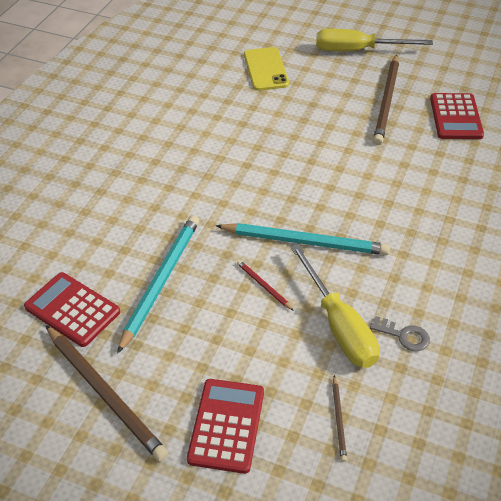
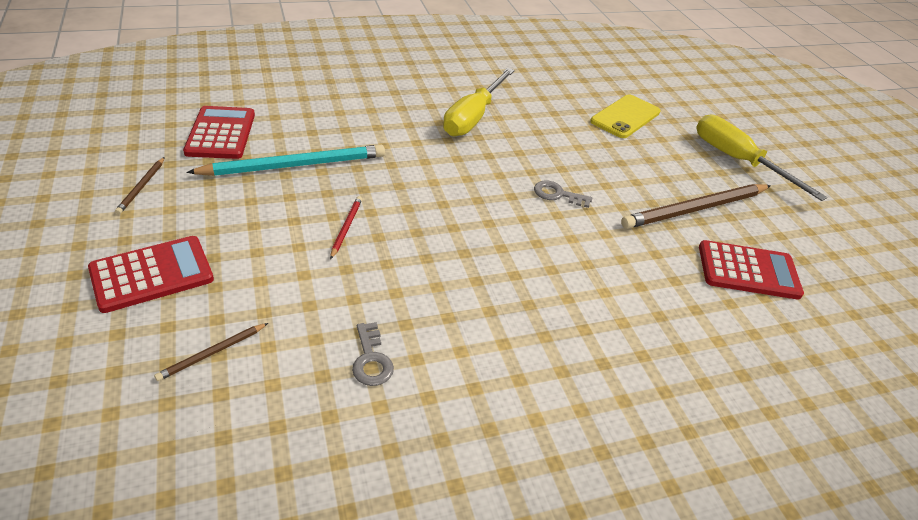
camera: 45 degrees right, 5 degrees down
brown pencil [46,325,169,462] -> brown pencil [115,157,165,214], size x0.45
turquoise pencil [216,223,390,255] -> none
yellow screwdriver [290,244,379,368] -> yellow screwdriver moved to [443,68,515,136]
red calculator [430,93,484,139] -> red calculator turned 135 degrees counterclockwise [699,240,804,300]
none -> grey key [534,181,592,208]

